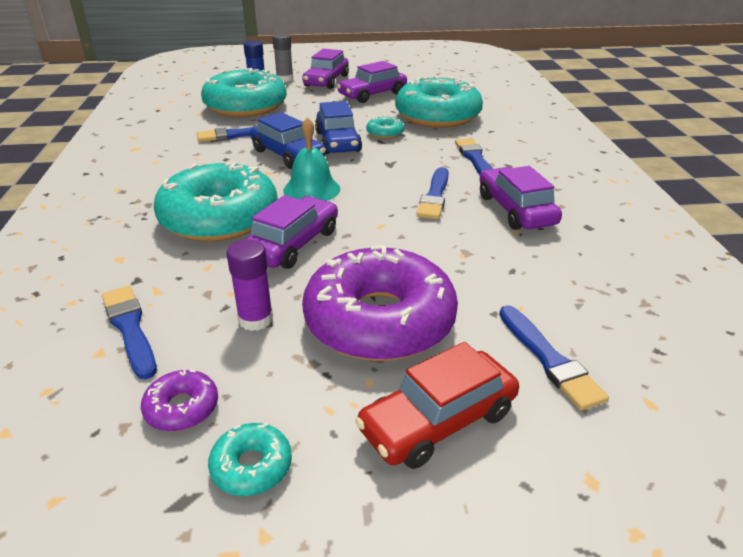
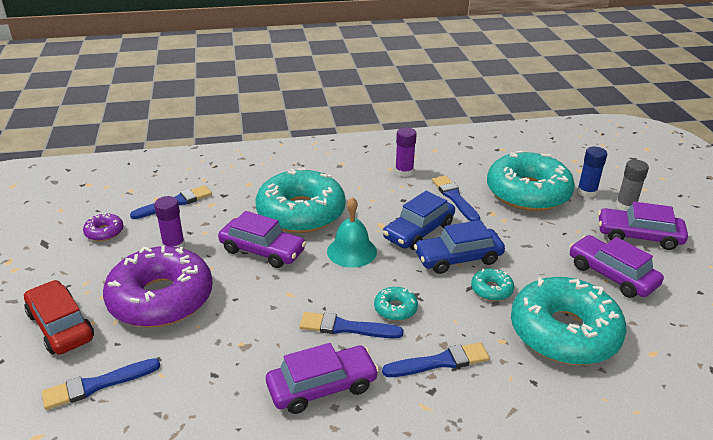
camera: 85 degrees right, 0 degrees up
turquoise donut [208,423,292,496] -> turquoise donut moved to [374,287,418,321]
none -> purple glue stick [395,127,417,177]

